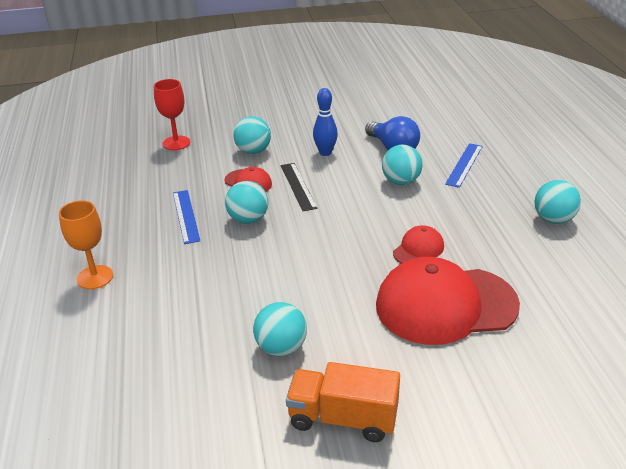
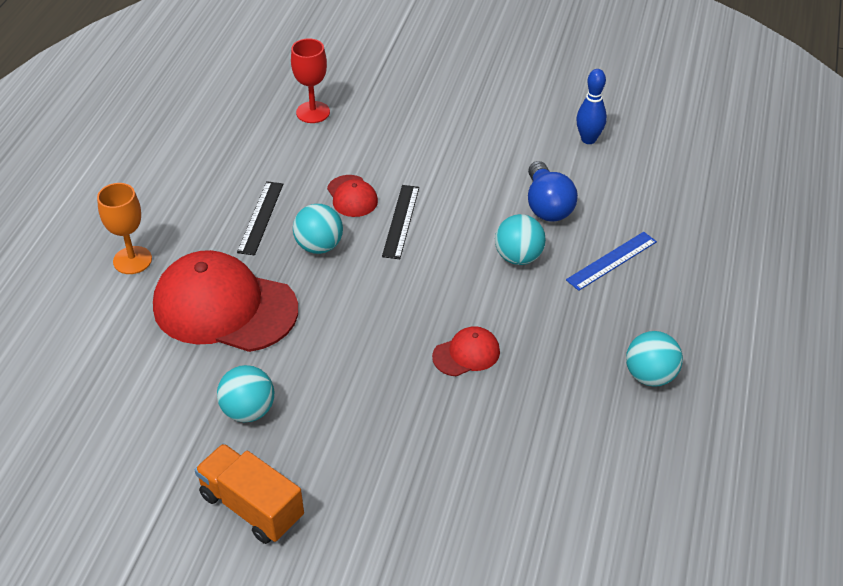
camera: 25 degrees right, 10 degrees up
blue ruler [173,190,200,244] -> black ruler [237,181,283,255]
turquoise ball [233,116,271,154] -> none
blue bowling pin [313,88,338,156] -> blue bowling pin moved to [576,69,607,144]
red cap [376,257,520,345] -> red cap moved to [153,250,298,352]

